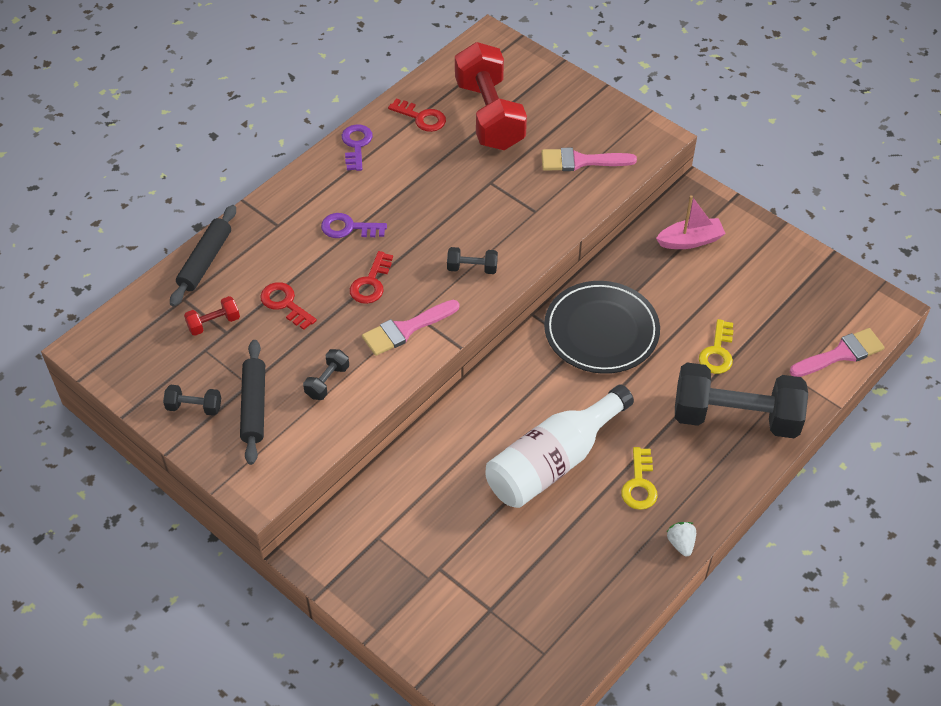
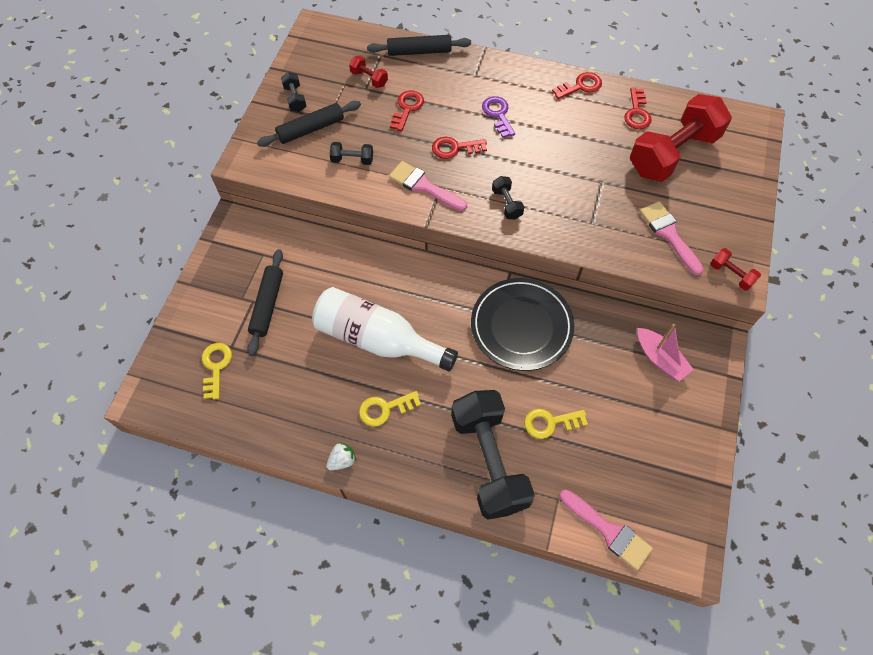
camera: 65 degrees right, 10 degrees up
purple key [342,124,373,171] -> red key [552,72,602,99]
none -> yellow key [202,343,232,400]
none -> black rolling pin [247,249,283,356]
none -> red dumbbell [710,248,761,291]

